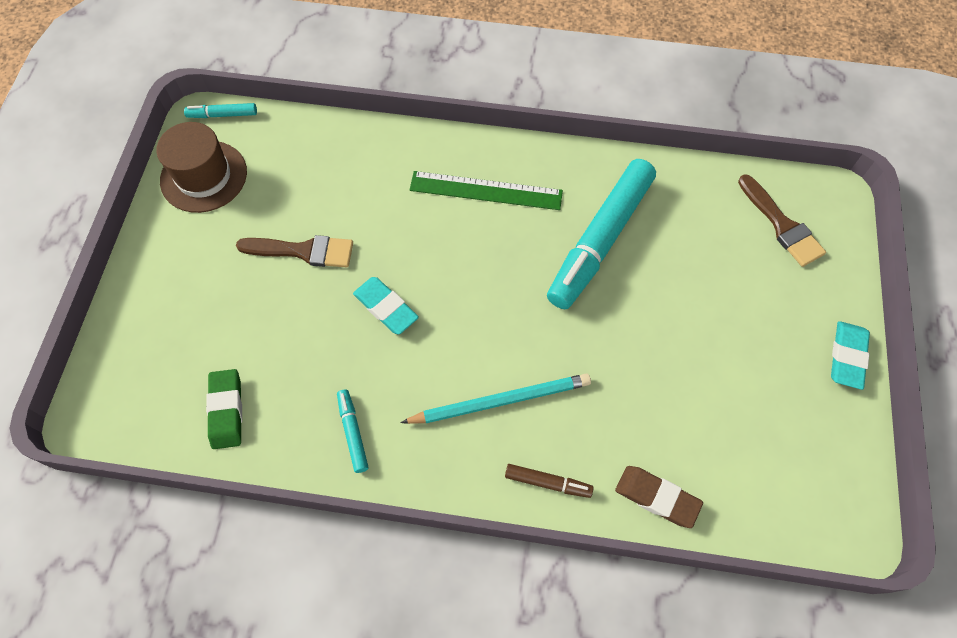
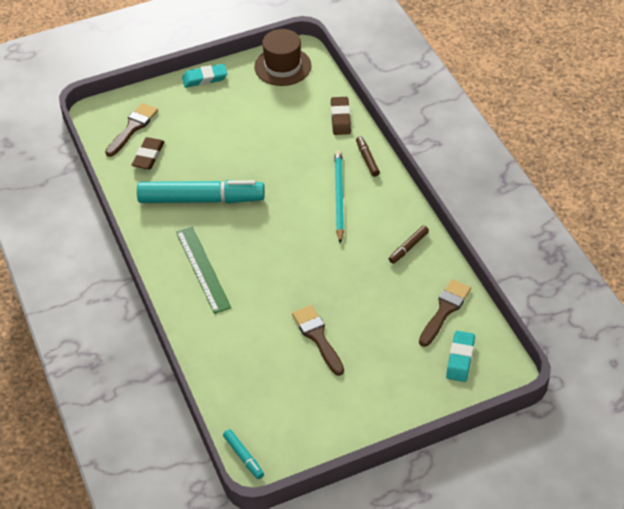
camera: 120 degrees left, 15 degrees down
brown hat [156,122,247,213] -> brown hat moved to [254,29,311,86]
green eraser [206,369,242,449] -> brown brush [419,279,471,347]
turquoise marker [337,389,369,473] -> brown marker [389,226,429,264]
turquoise eraser [353,277,419,335] -> turquoise eraser moved to [446,331,475,382]
turquoise pencil [401,373,591,424] -> turquoise pencil turned 45 degrees clockwise [334,150,344,244]
none -> brown eraser [132,137,165,170]

